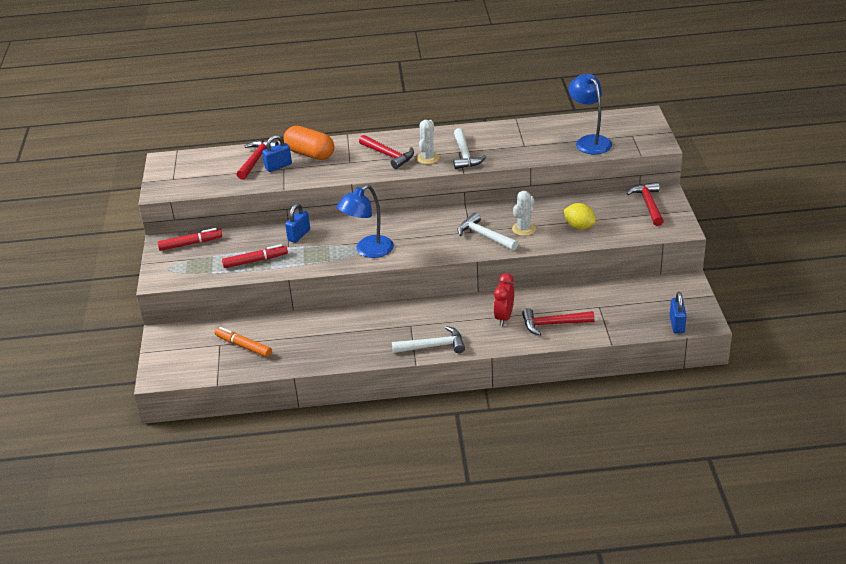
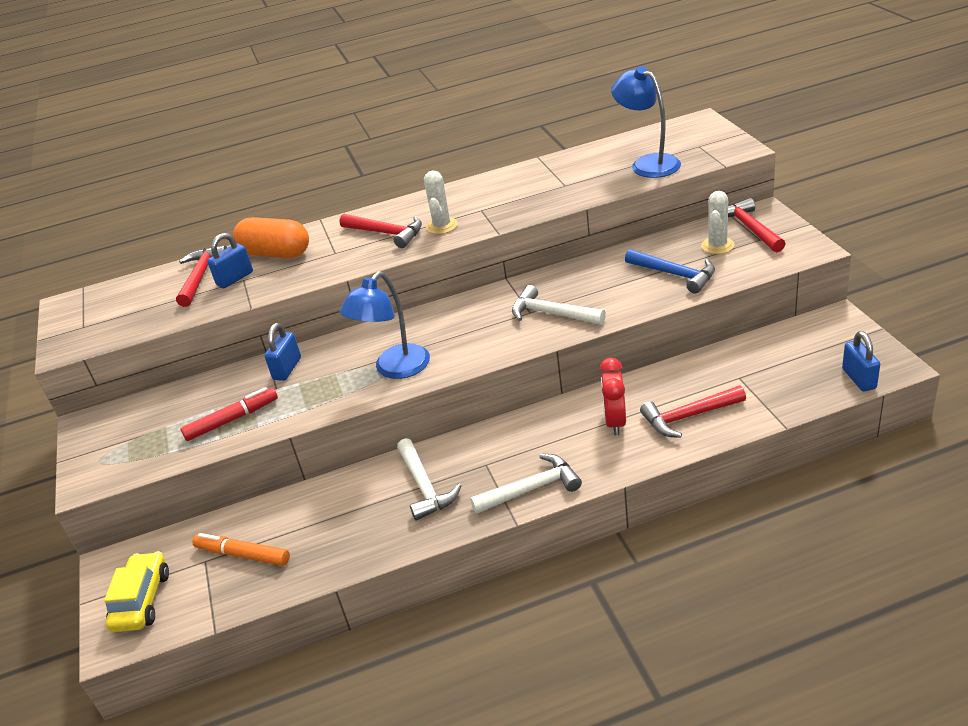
camera: 10 degrees left, 0 degrees up
red marker [157,228,222,251] -> none
white hammer [453,128,487,169] -> white hammer moved to [397,438,461,521]
white cactus [512,191,536,236] -> white cactus moved to [701,191,734,254]
yellow lemon [564,203,596,229] -> blue hammer [625,249,715,294]
none -> yellow car [104,551,169,632]

